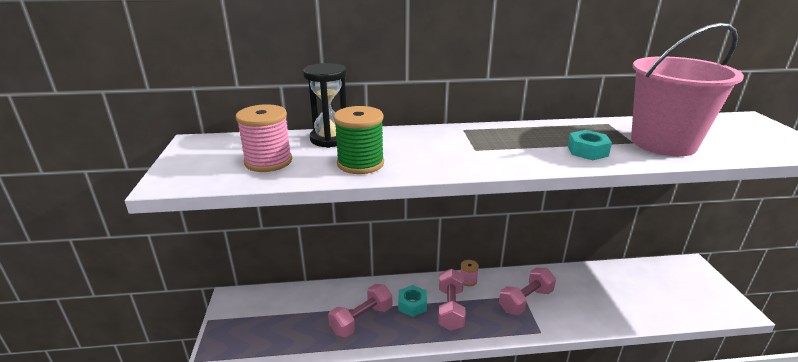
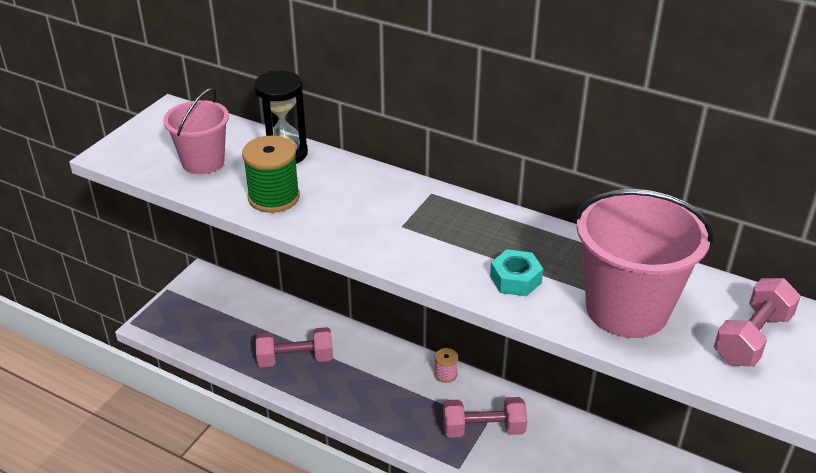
camera: 35 degrees right, 10 degrees up
pink spool [236,104,292,172] -> pink bucket [163,88,229,174]
turquoise nut [398,285,427,317] -> none
pink dumbbell [438,269,466,331] -> pink dumbbell moved to [714,278,801,367]

